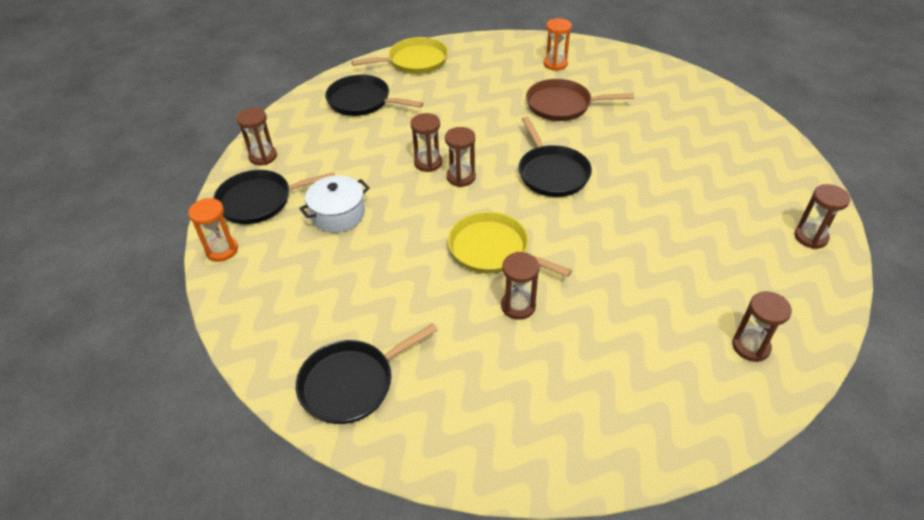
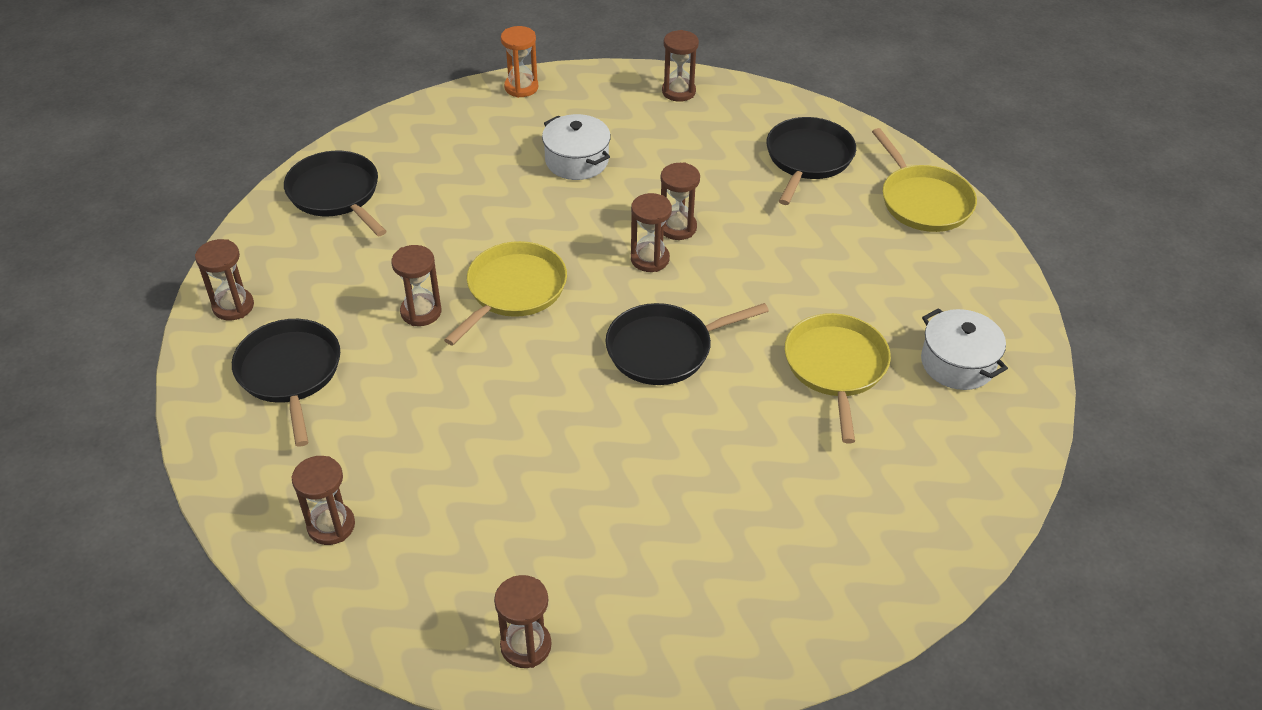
camera: 85 degrees right, 0 degrees up
black pan [213,170,335,224] -> black pan moved to [232,319,340,447]
brown pan [526,79,634,121] -> yellow pan [785,313,891,443]
orange hourglass [544,18,572,71] -> white pot [921,308,1008,390]
none -> brown hourglass [195,239,254,321]

